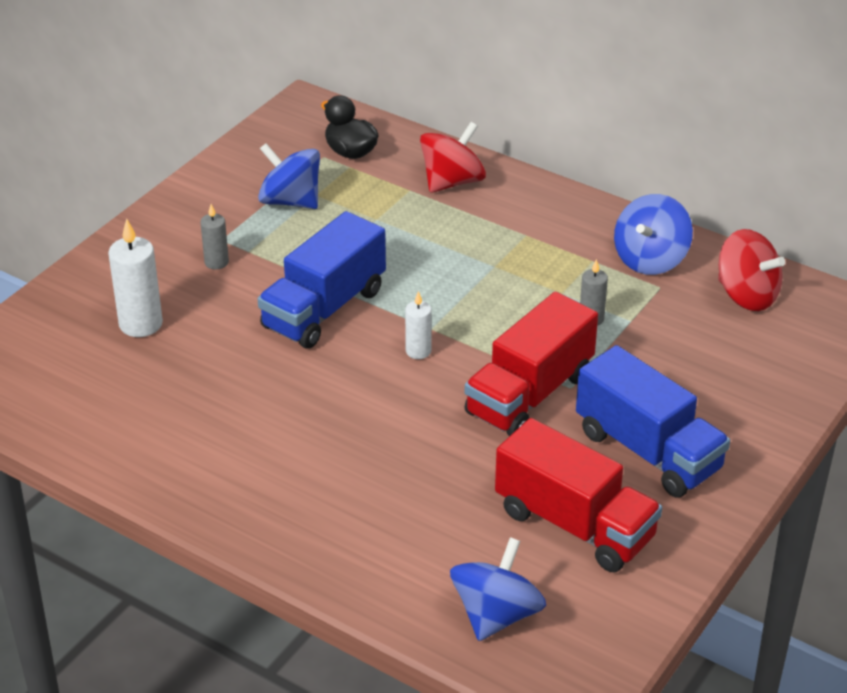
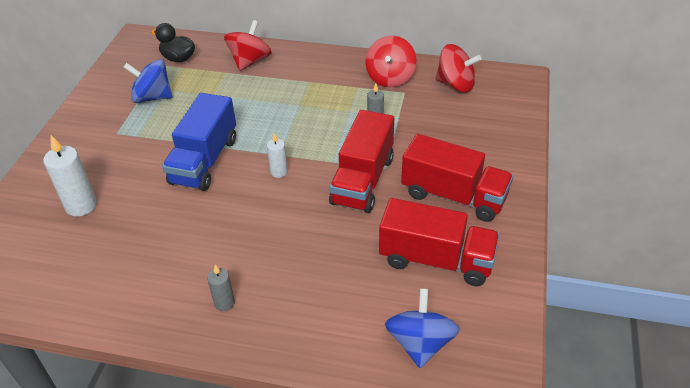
camera: 20 degrees left, 5 degrees up
grey candle [200,204,229,269] -> grey candle moved to [207,265,235,311]
blue truck [576,345,730,498] -> red truck [401,134,513,222]
blue spinning top [614,194,693,275] -> red spinning top [366,36,416,87]

